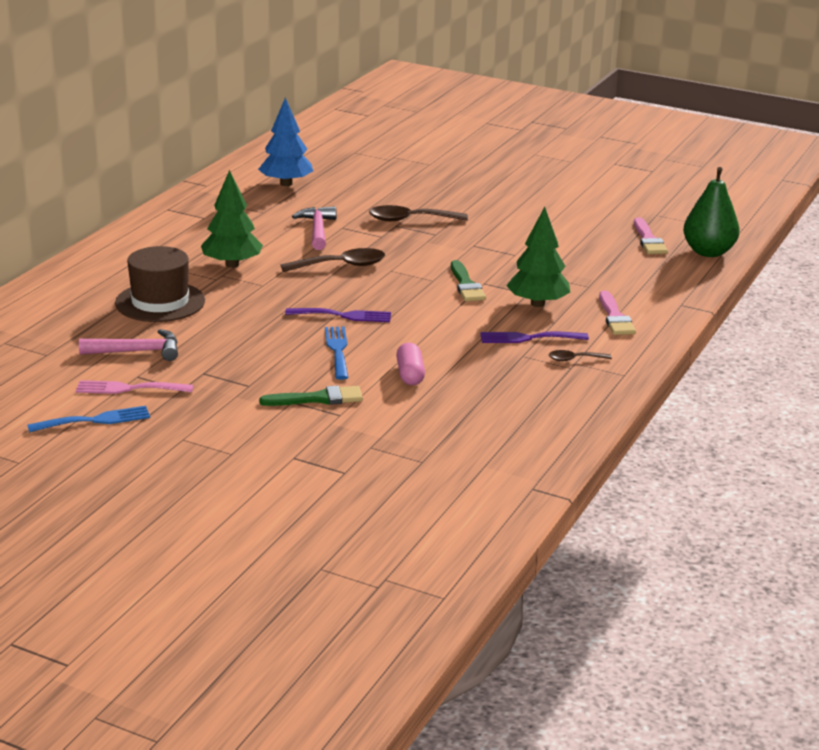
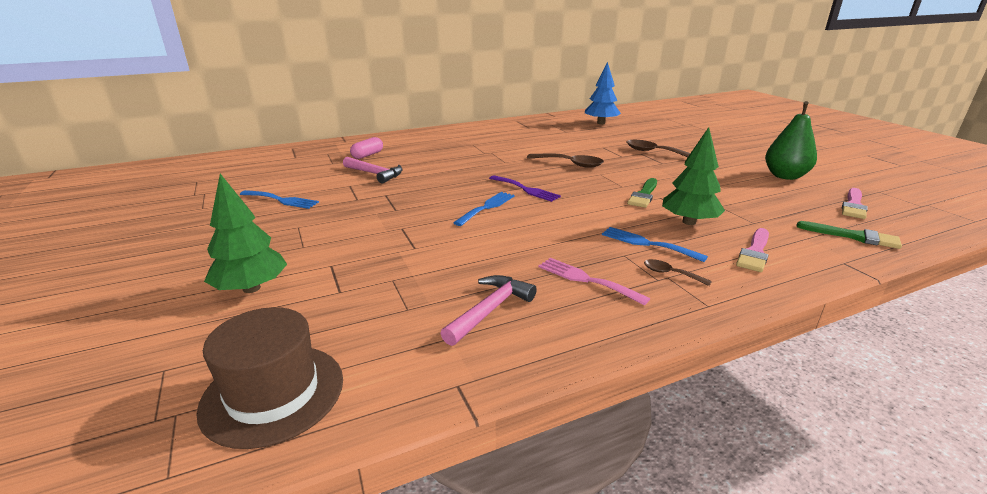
camera: 40 degrees right, 0 degrees up
pink fork [76,380,194,394] -> pink fork moved to [539,258,650,306]
brown hat [115,246,205,322] -> brown hat moved to [196,307,343,449]
green tree [201,170,263,268] -> green tree moved to [204,174,287,293]
green brush [259,385,363,406] -> green brush moved to [796,221,902,249]
pink hammer [292,206,336,250] -> pink hammer moved to [440,275,537,346]
pink capsule [396,343,425,385] -> pink capsule moved to [350,137,383,159]
purple fork [480,331,589,343] -> blue fork [602,227,708,262]
green pear [683,167,740,257] -> green pear moved to [765,101,817,180]

